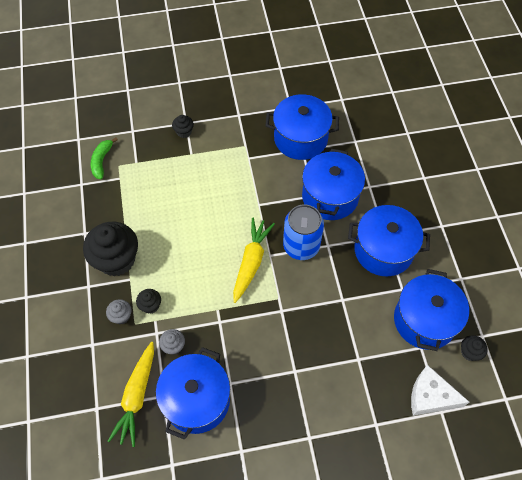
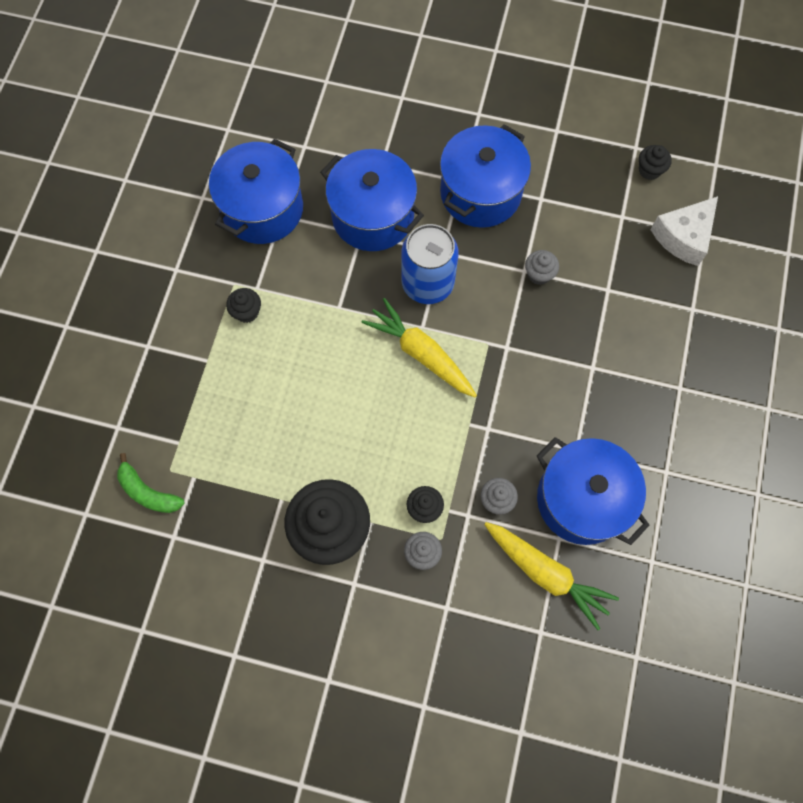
camera: 65 degrees left, 10 degrees up
black cupcake [172,115,194,138] -> black cupcake moved to [226,288,261,323]
blue pot [394,269,469,351] -> none
none -> grey cupcake [525,250,559,285]

